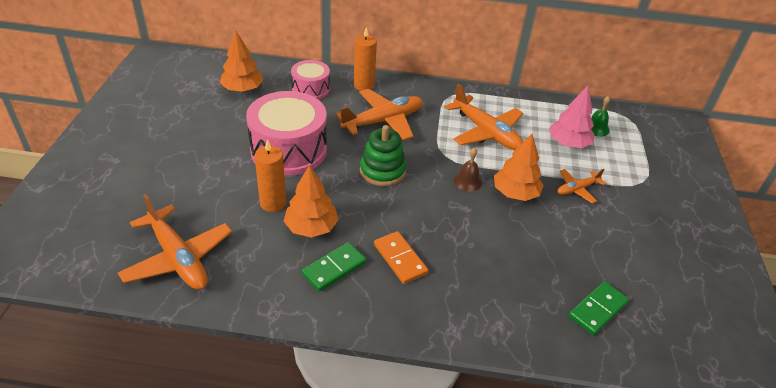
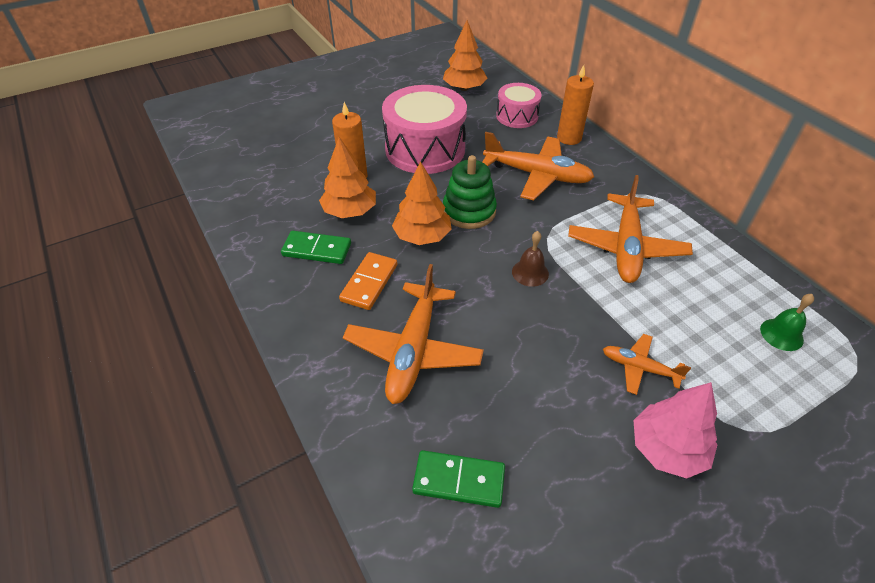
camera: 55 degrees right, 5 degrees up
orange plane [118,194,232,290] -> orange plane moved to [343,264,484,404]
orange tree [494,134,544,201] -> orange tree moved to [392,161,452,245]
pink tree [549,86,594,148] -> pink tree moved to [633,382,718,478]

